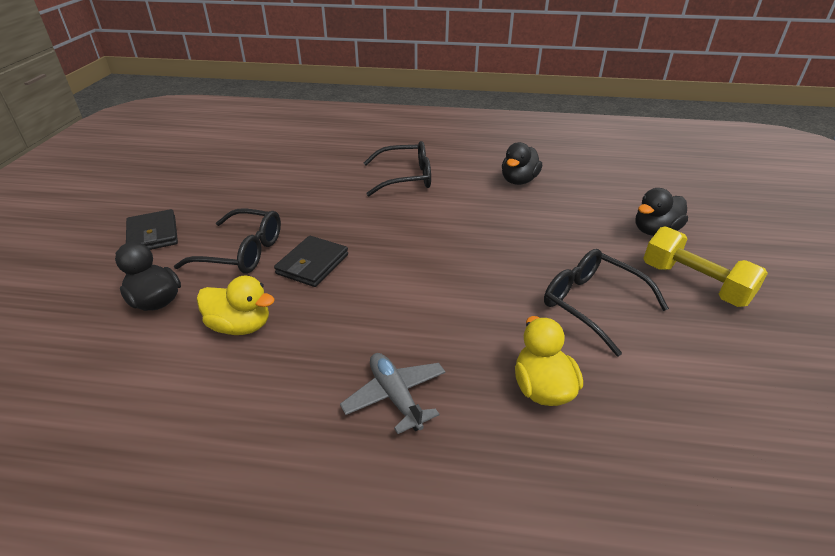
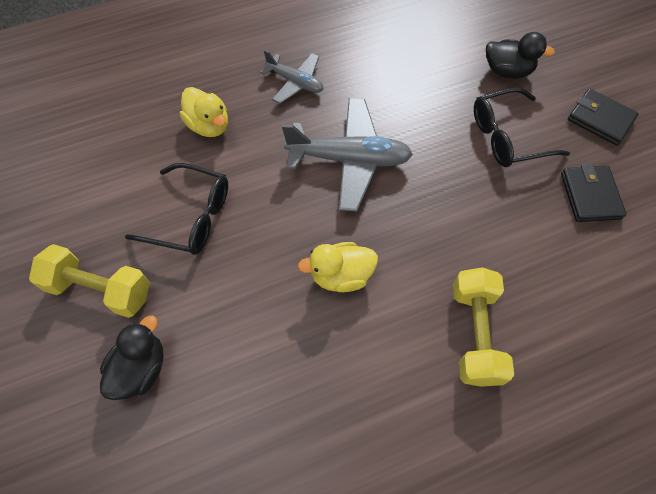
camera: 150 degrees right, 25 degrees up
yellow duck [197,275,275,335] -> yellow duck moved to [298,242,378,292]
black wallet [274,236,348,287] -> black wallet moved to [561,164,627,222]
black glasses [364,141,431,196] -> yellow dumbbell [453,267,514,387]
black duck [502,142,542,185] -> none
none -> grey plane [282,98,413,212]

